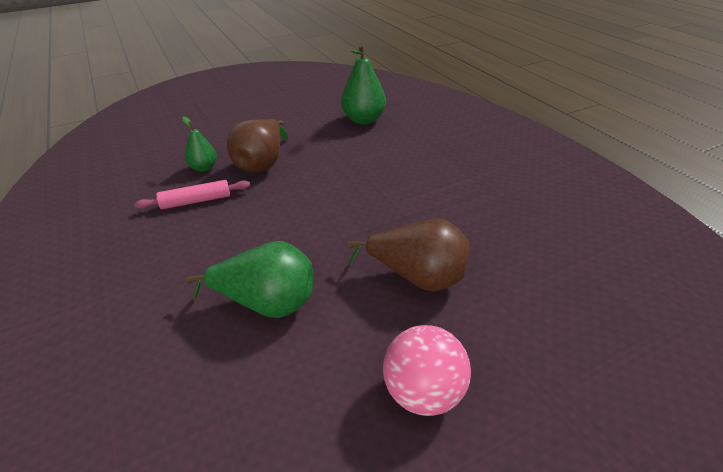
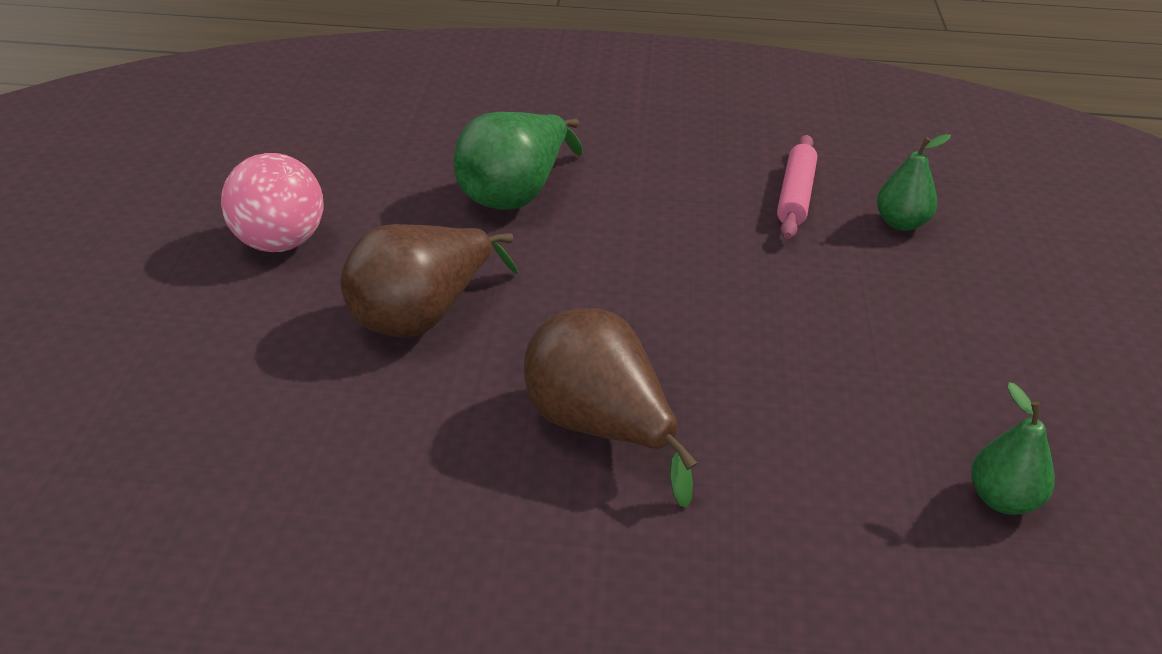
camera: 120 degrees right, 0 degrees up
brown pear [227,119,288,172] -> brown pear moved to [524,308,697,508]
green pear [341,44,386,124] -> green pear [971,382,1055,515], size x0.59

